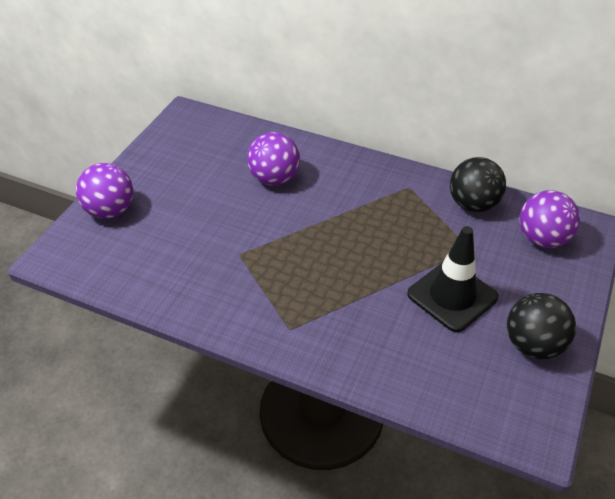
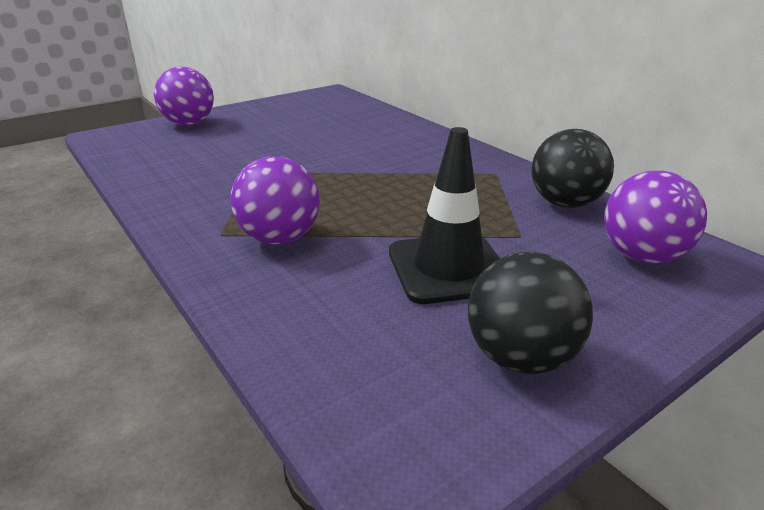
camera: 30 degrees right, 15 degrees down
purple ball [247,132,300,185] -> purple ball moved to [230,156,320,245]

